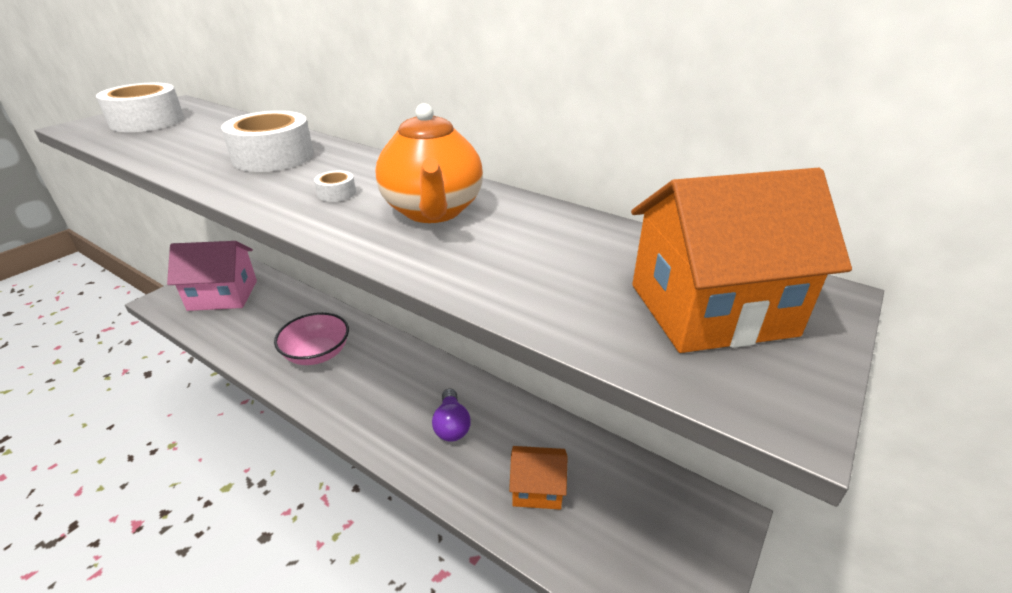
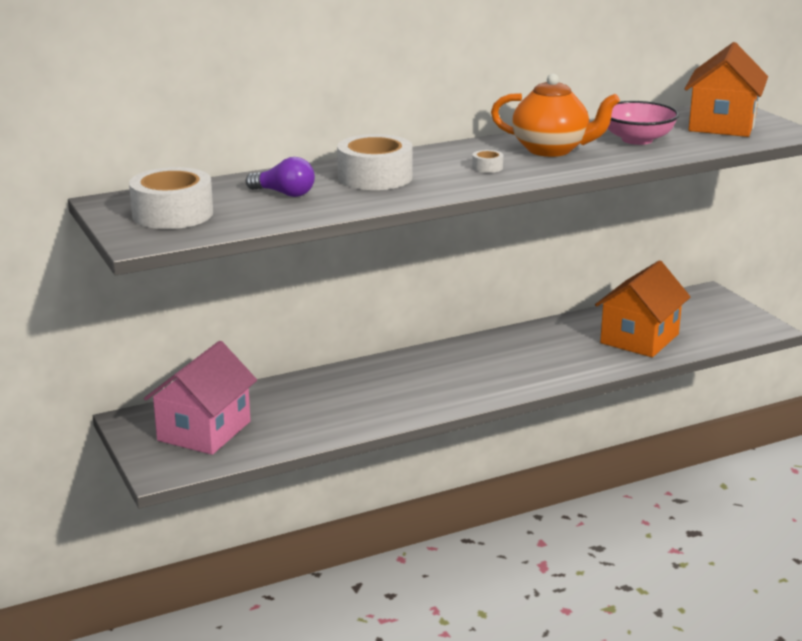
camera: 60 degrees left, 10 degrees down
pink bowl [274,312,349,365] -> pink bowl moved to [607,101,679,145]
purple light bulb [432,389,471,442] -> purple light bulb moved to [246,157,315,197]
orange house [509,446,568,510] -> orange house [595,260,690,357], size x1.69

